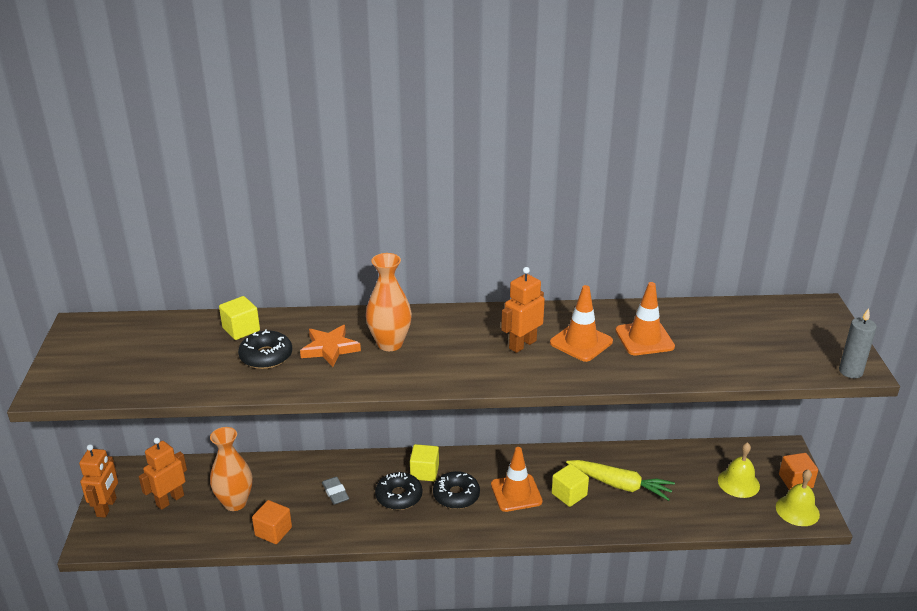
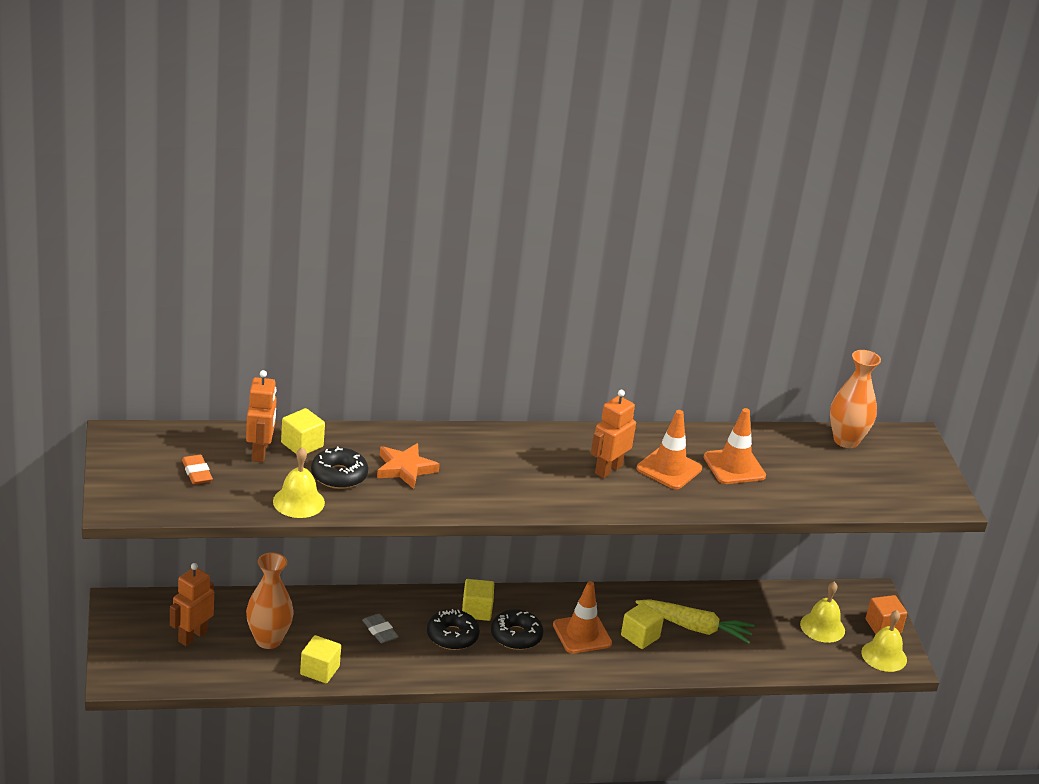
camera: 10 degrees left, 0 degrees up
orange robot [79,444,118,518] -> orange robot moved to [246,370,277,462]
orange cube [252,500,292,544] -> yellow cube [300,635,341,684]
orange vase [366,253,412,351] -> orange vase moved to [830,350,881,448]
grey candle [839,308,877,378] -> none
none -> orange eraser [182,455,213,484]
none -> yellow bell [273,447,325,518]

